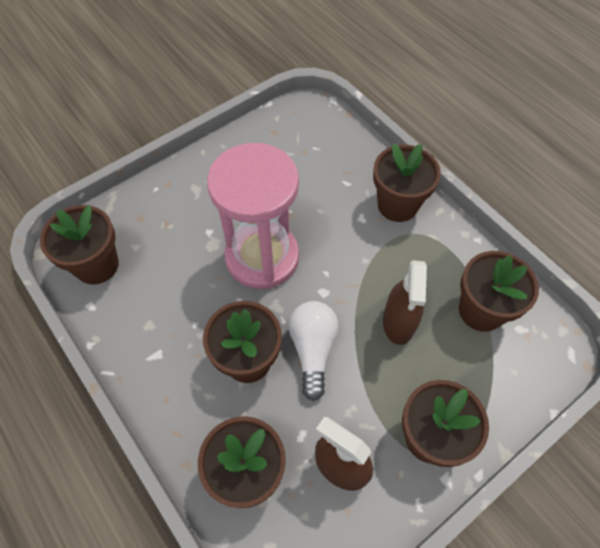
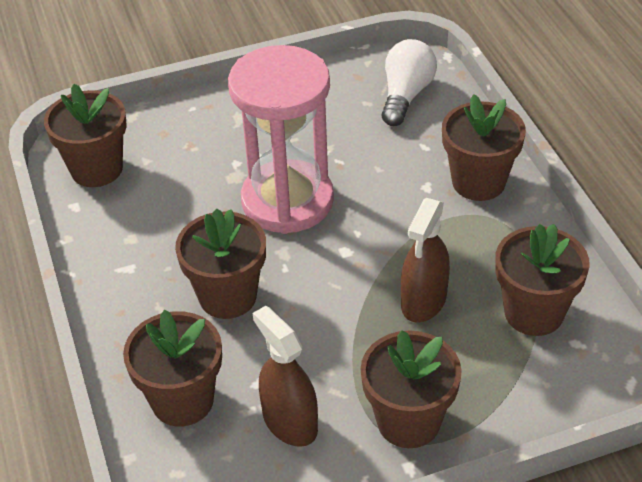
camera: 20 degrees right, 15 degrees down
white light bulb [288,301,339,401] -> white light bulb moved to [382,39,437,126]

